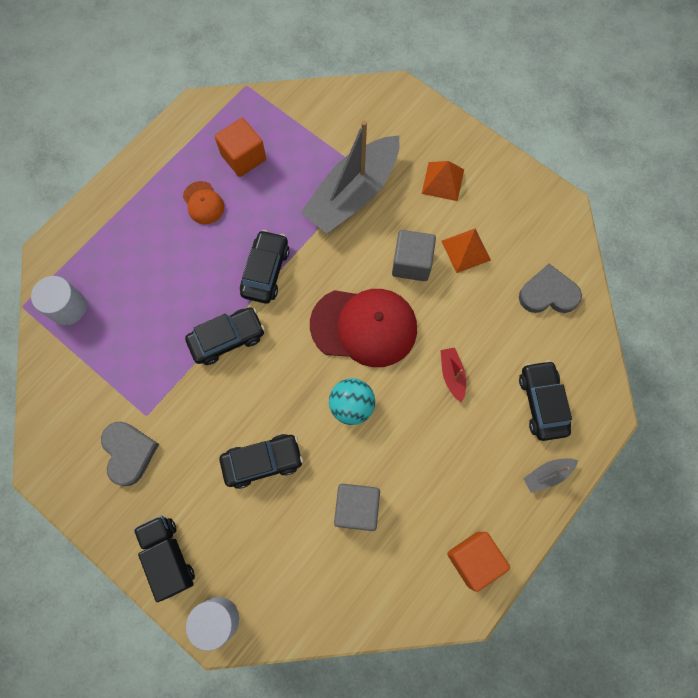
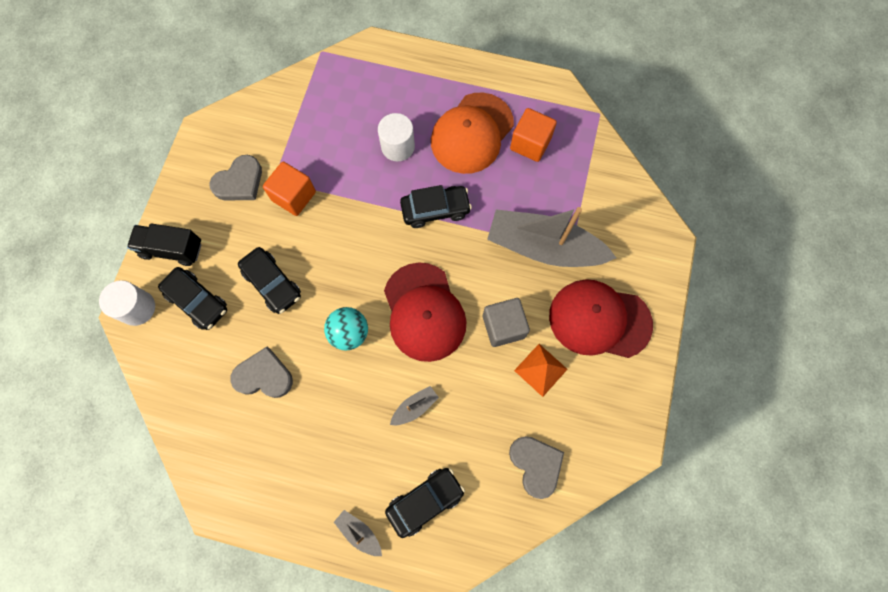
camera: 65 degrees right, 0 degrees up
white cylinder [31,276,86,325] -> white cylinder moved to [378,113,415,162]
black truck [134,516,195,602] -> black truck turned 120 degrees counterclockwise [127,223,201,266]
orange cap [183,181,224,224] -> orange cap [431,92,514,174], size x2.10
black car [185,307,265,365] -> black car moved to [158,267,227,330]
grey cube [334,484,380,531] -> grey heart [230,347,293,398]
orange pyramid [422,161,464,201] -> red cap [549,279,653,358]
red boat [440,347,466,403] -> grey boat [390,386,439,425]
orange cube [447,532,510,592] -> orange cube moved to [263,162,316,216]

